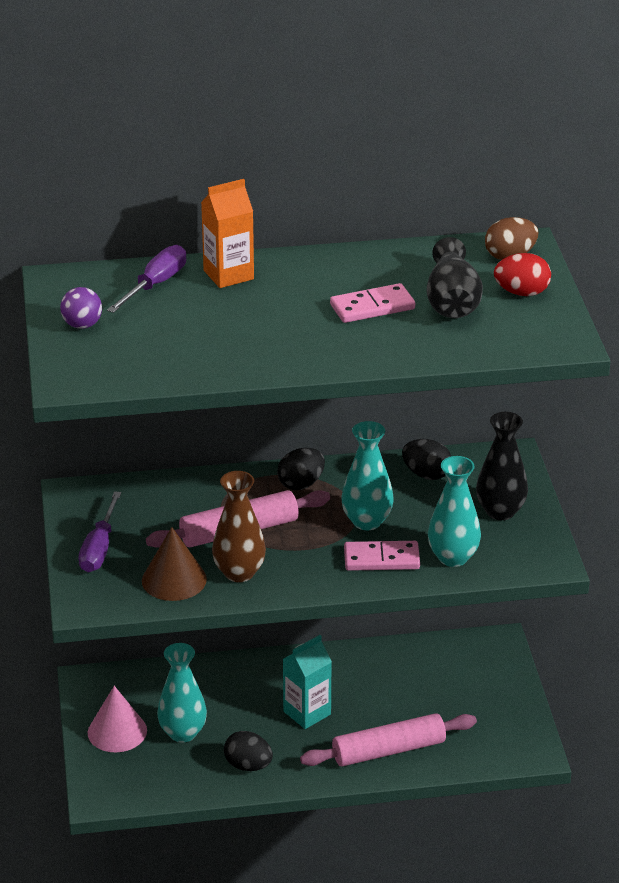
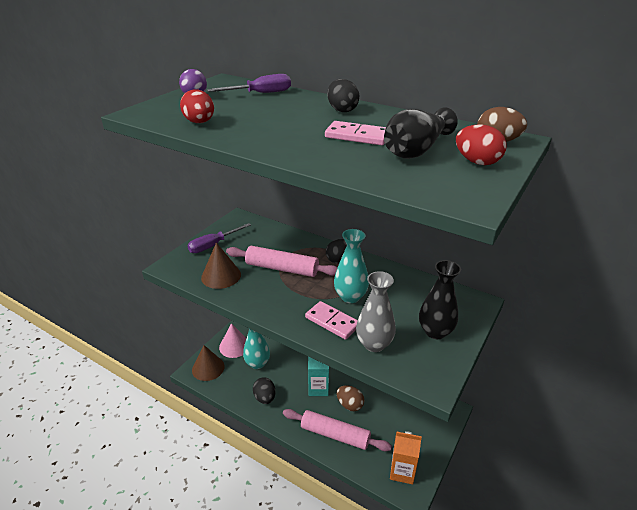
camera: 40 degrees right, 0 degrees up
orange carton [201,179,254,288] -> orange carton moved to [390,431,422,484]
brown vase [212,471,266,582] -> none
black egg [402,439,451,480] -> black egg moved to [327,79,360,112]
turquoise vase [428,456,481,567] -> grey vase [356,271,396,352]
none -> red egg [180,89,214,123]
none -> brown cone [192,345,225,381]
none -> brown egg [337,385,364,411]

